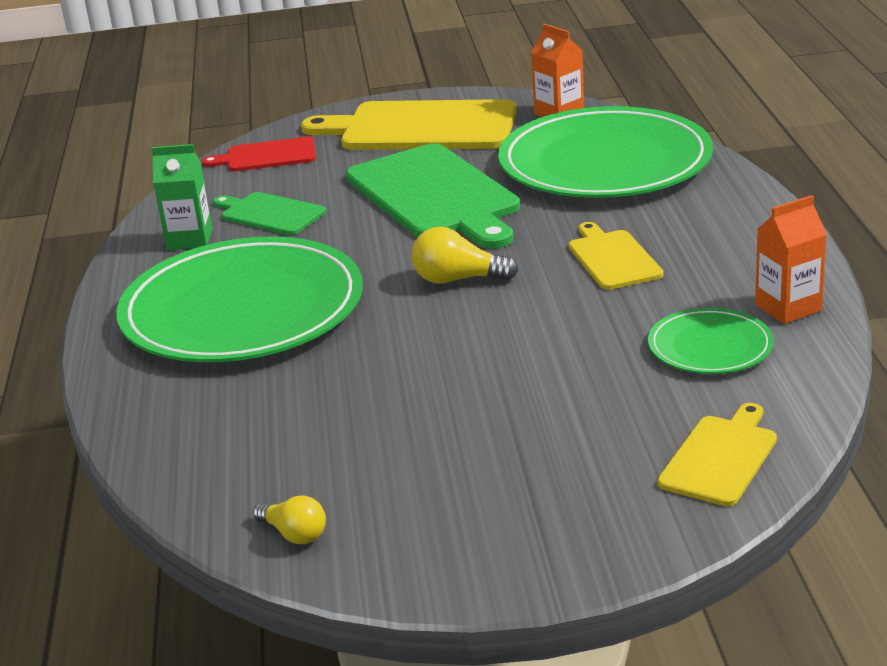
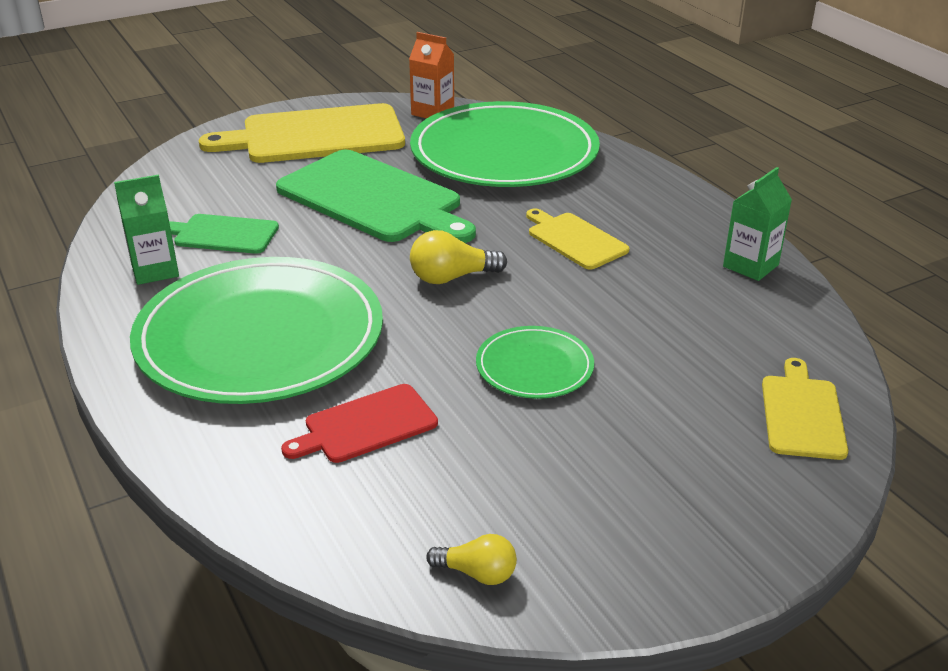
camera: 25 degrees left, 5 degrees up
red cutting board [202,137,316,171] -> red cutting board moved to [281,384,438,463]
green plate [648,308,774,374] -> green plate moved to [476,326,594,399]
orange carton [755,195,827,324] -> green carton [723,167,792,281]

